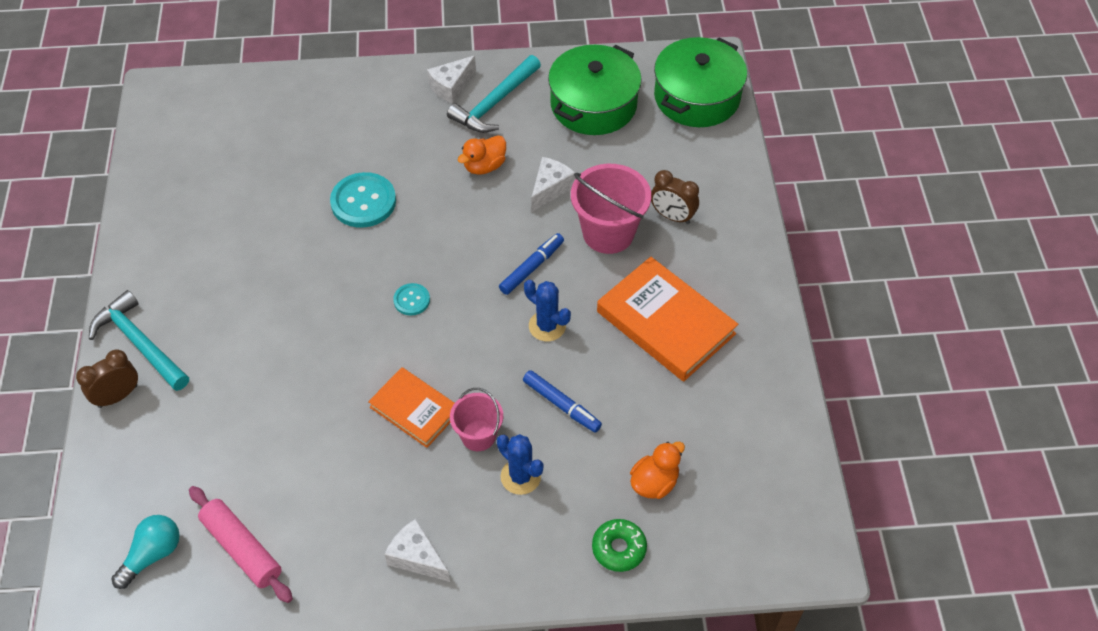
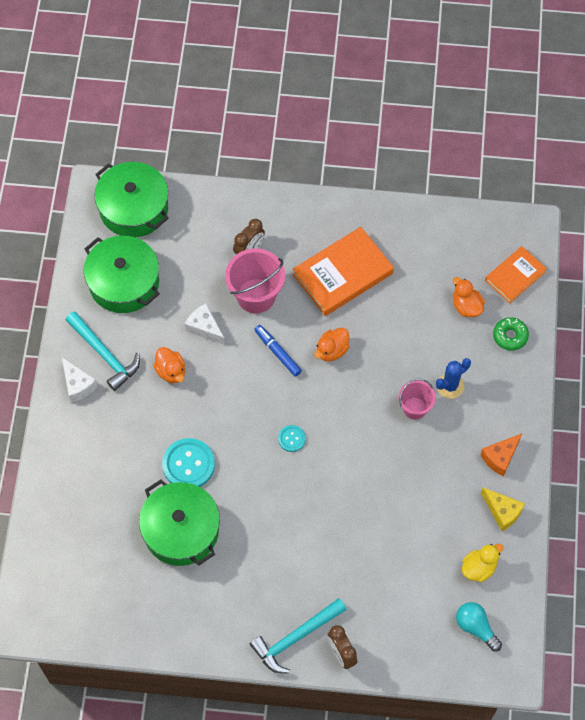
camera: 80 degrees left, 10 degrees up
pink rolling pin [189,486,293,603] -> yellow duck [462,544,503,582]
orange book [368,367,454,448] -> orange book moved to [485,246,547,303]
white cheese [384,519,450,582] -> orange cheese [481,433,522,477]
blue marker [523,370,602,432] -> none
blue cactus [524,280,571,341] -> orange duck [314,328,350,362]
none -> green pot [139,479,220,566]
none -> yellow cheese [481,488,525,531]

